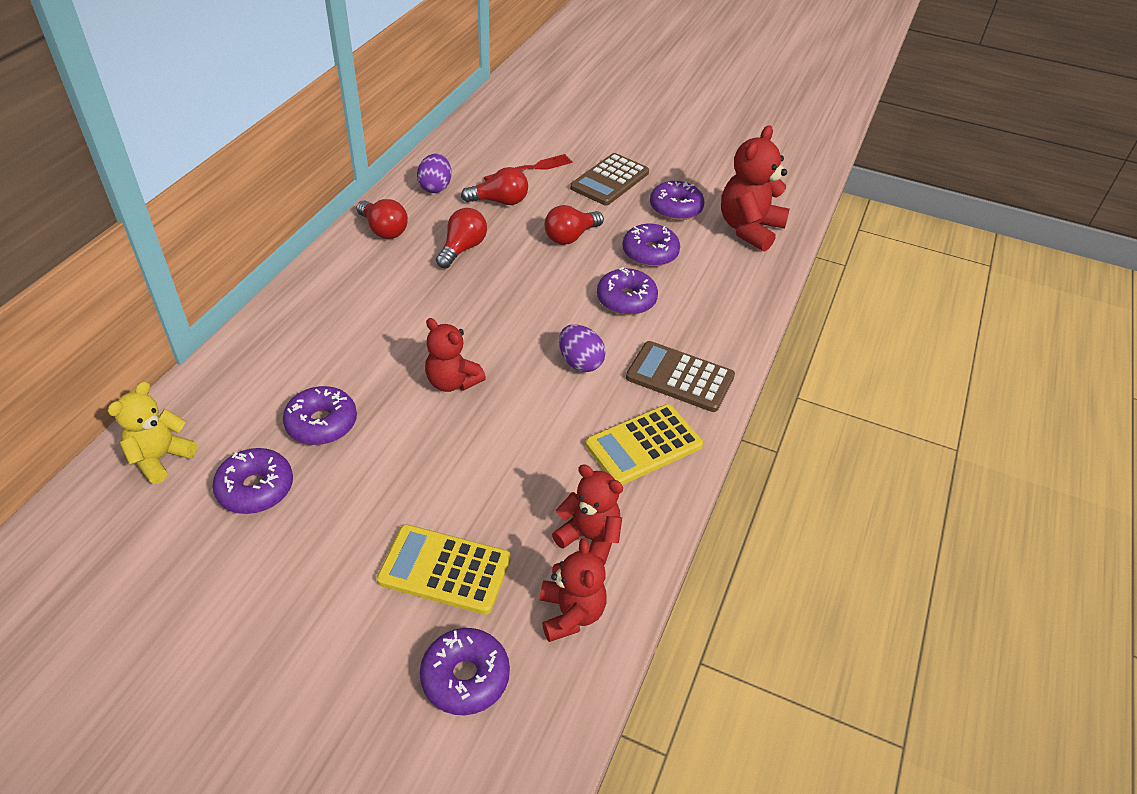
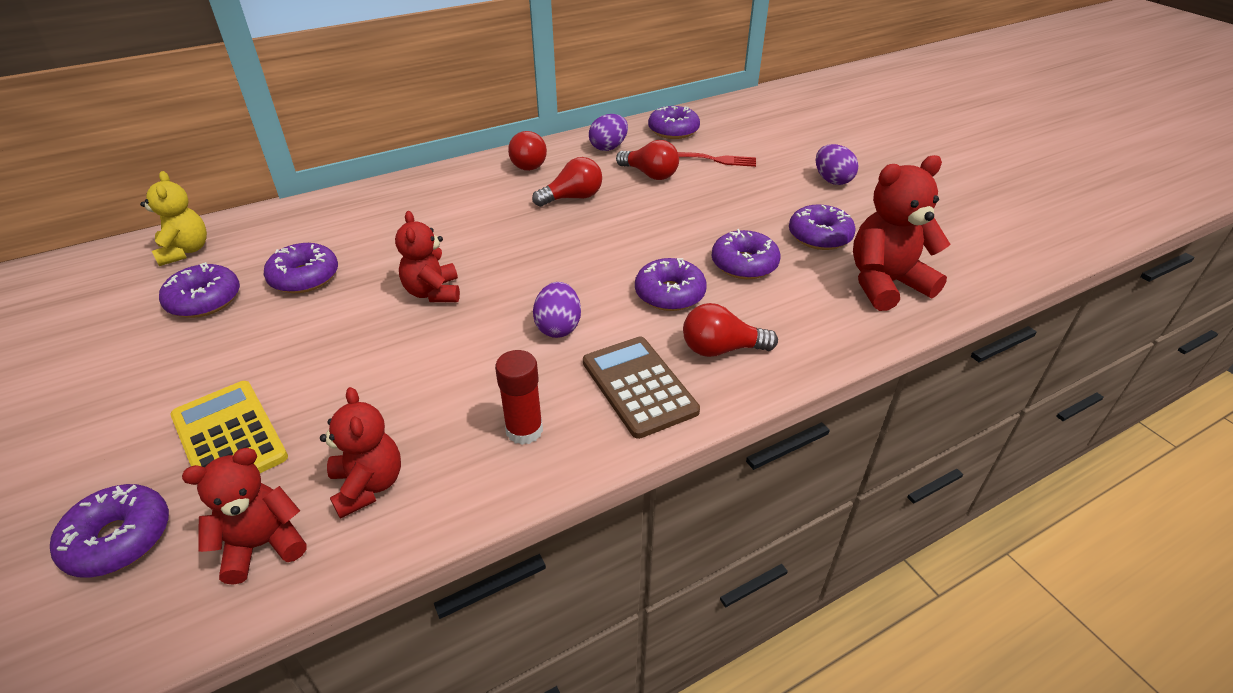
camera: 40 degrees right, 5 degrees down
yellow teddy bear [108,382,197,484] -> yellow teddy bear turned 90 degrees clockwise [140,171,207,266]
red teddy bear [540,538,607,642] -> red teddy bear turned 150 degrees counterclockwise [182,448,307,585]
red light bulb [545,205,604,245] -> red light bulb moved to [683,303,778,357]
brown calculator [570,153,649,205] -> none
yellow calculator [585,404,703,485] -> red glue stick [495,350,543,445]
none -> purple donut [648,106,700,139]
none -> purple egg [816,144,858,185]

